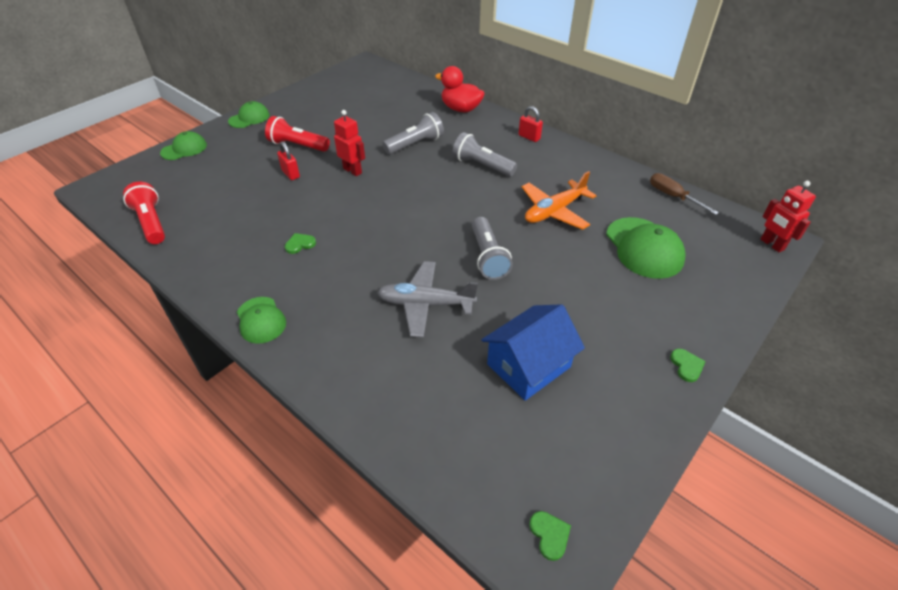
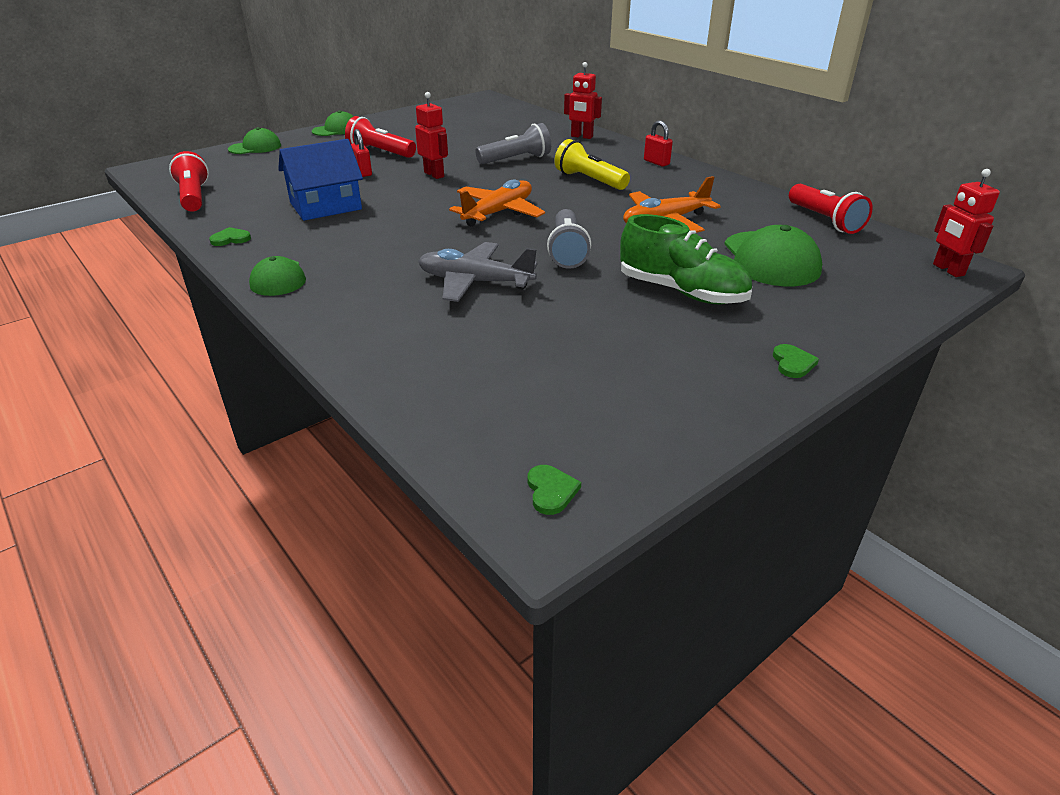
camera: 10 degrees right, 10 degrees down
green heart [285,233,316,254] -> green heart moved to [209,227,251,246]
red duck [435,66,485,112] -> red robot [564,62,602,139]
grey flashlight [452,132,517,176] -> yellow flashlight [554,139,630,190]
blue house [481,304,585,401] -> blue house moved to [278,139,363,221]
brown screwdriver [650,173,719,215] -> red flashlight [789,184,873,234]
none -> orange plane [449,179,545,227]
none -> green shoe [620,214,752,304]

